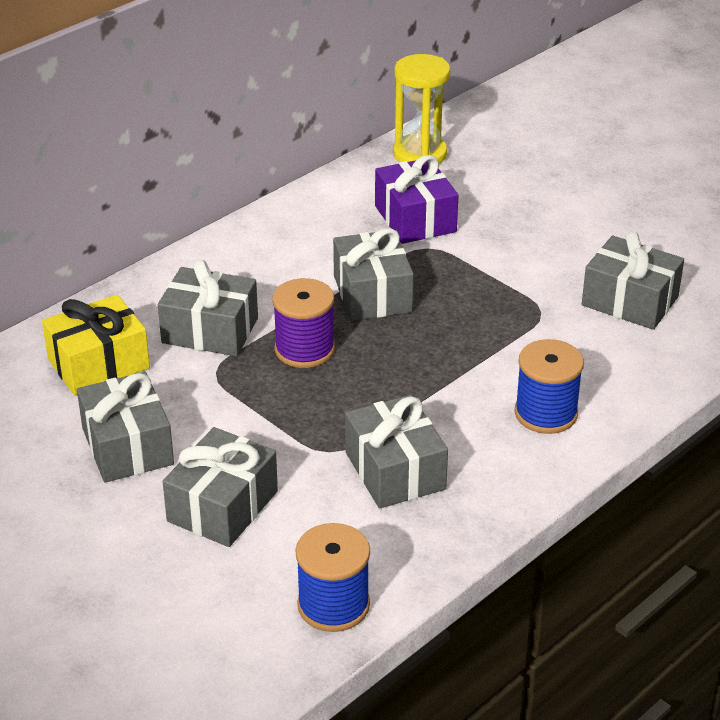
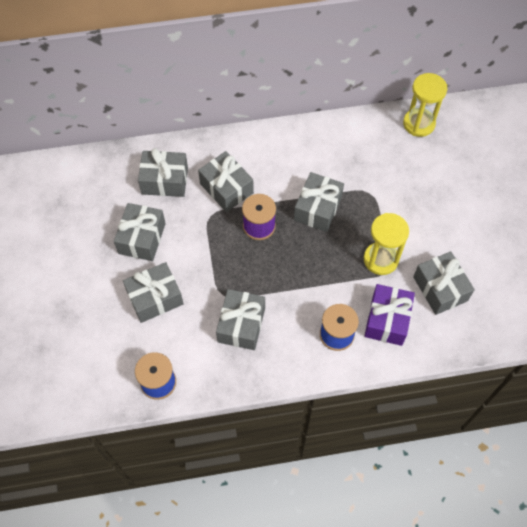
camera: 35 degrees right, 25 degrees up
yellow gift [42,295,150,395] -> grey gift [138,148,188,197]
purple gift [375,155,459,244] -> purple gift moved to [364,284,415,346]
none -> yellow hourglass [364,213,409,275]

